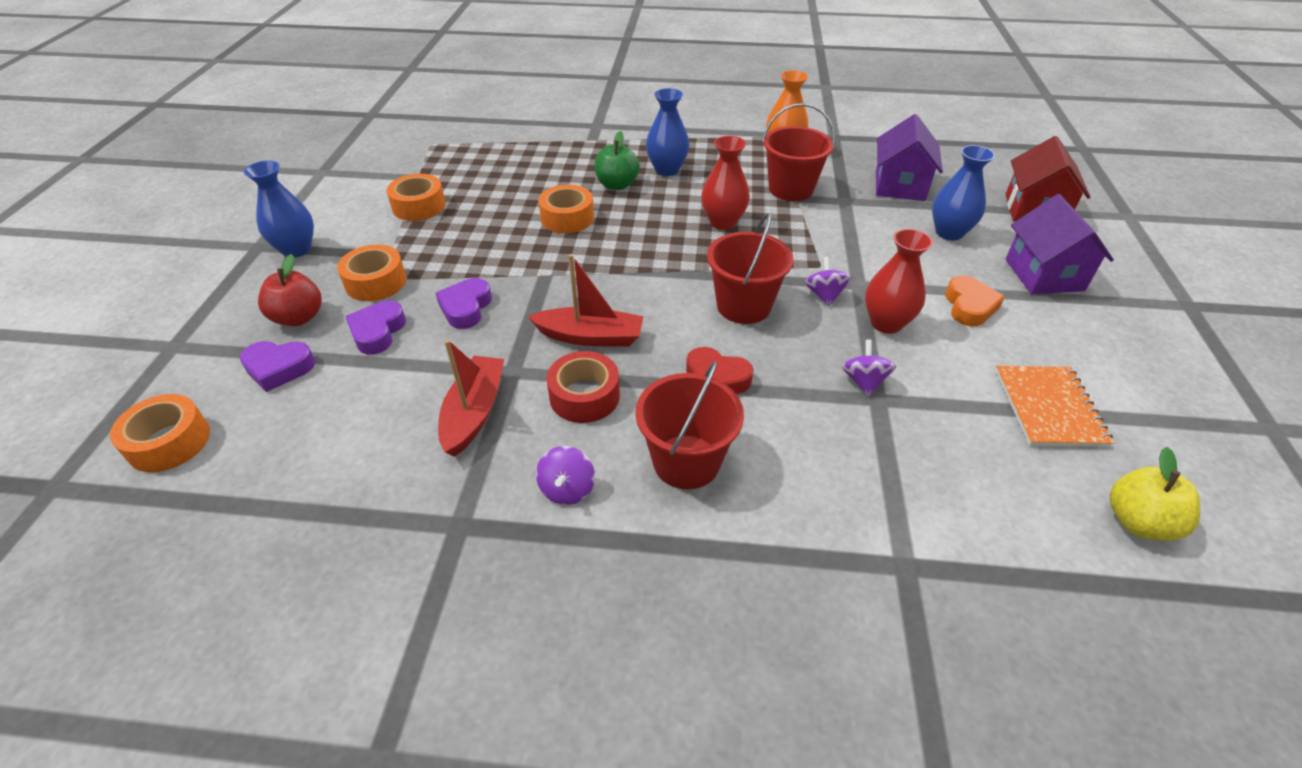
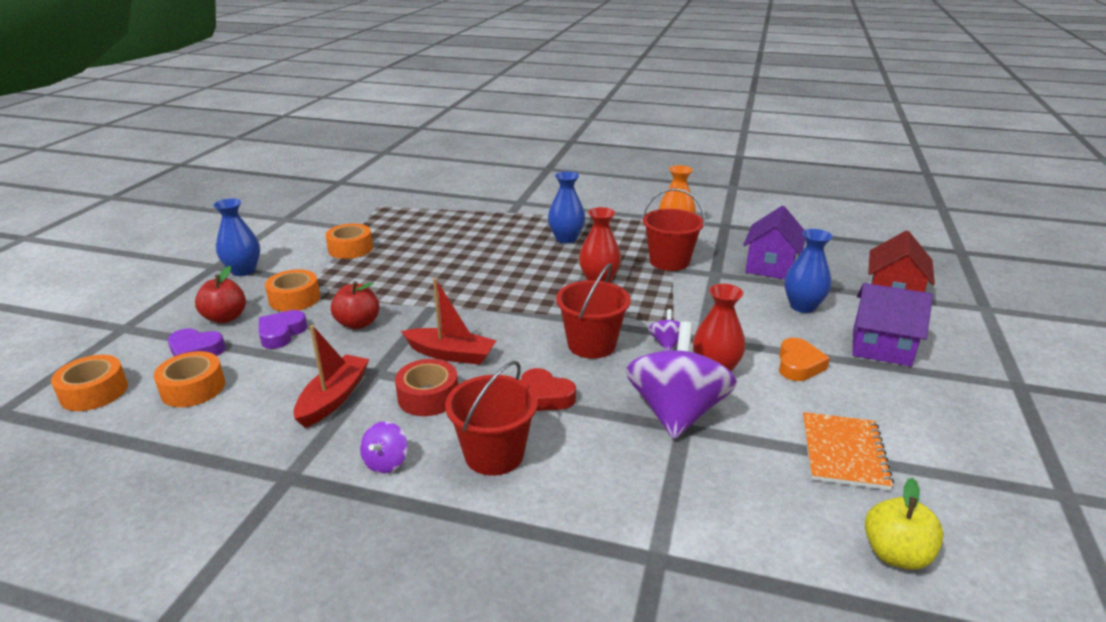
camera: 10 degrees right, 15 degrees down
purple heart [435,278,492,329] -> red apple [331,281,379,329]
orange tape [538,185,594,233] -> orange tape moved to [154,351,225,407]
green apple [595,131,640,190] -> none
purple spinning top [842,340,896,396] -> purple spinning top [626,321,737,439], size x2.30
purple house [1005,194,1114,294] -> purple house turned 75 degrees counterclockwise [852,283,933,366]

